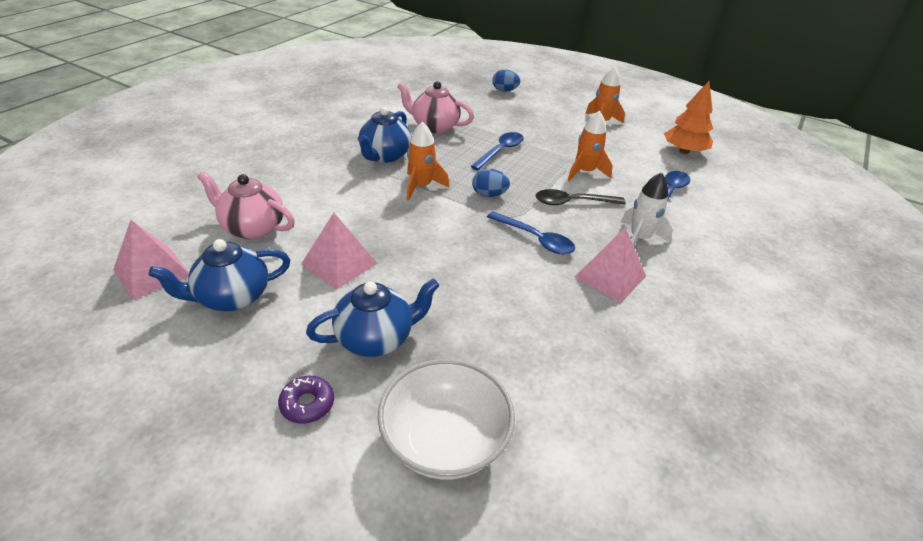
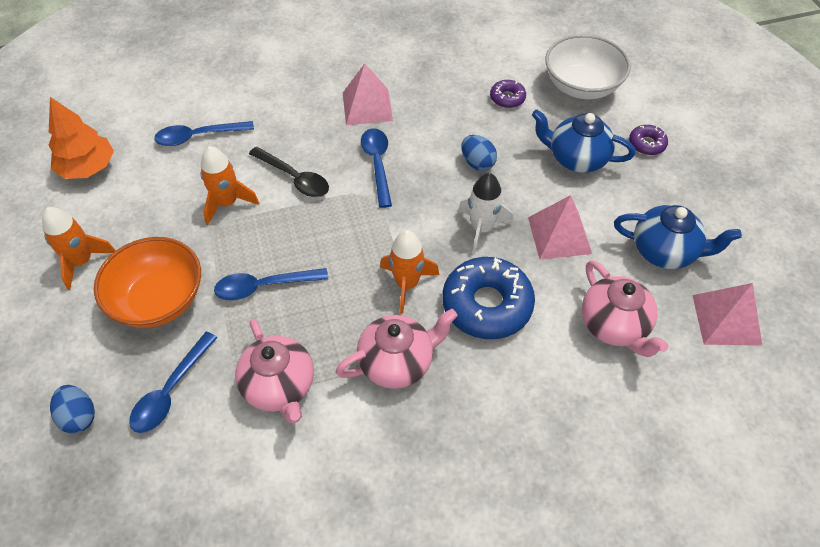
camera: 135 degrees left, 15 degrees up
blue teapot [358,107,412,163] -> pink teapot [336,309,458,389]
blue egg [472,169,510,197] -> blue egg moved to [461,135,497,171]
white rocket [620,172,673,246] -> white rocket moved to [458,173,514,255]
none -> orange bowl [94,237,201,328]
none -> blue spoon [129,332,217,433]
none -> blue donut [442,257,535,339]
none -> purple donut [490,80,526,108]

